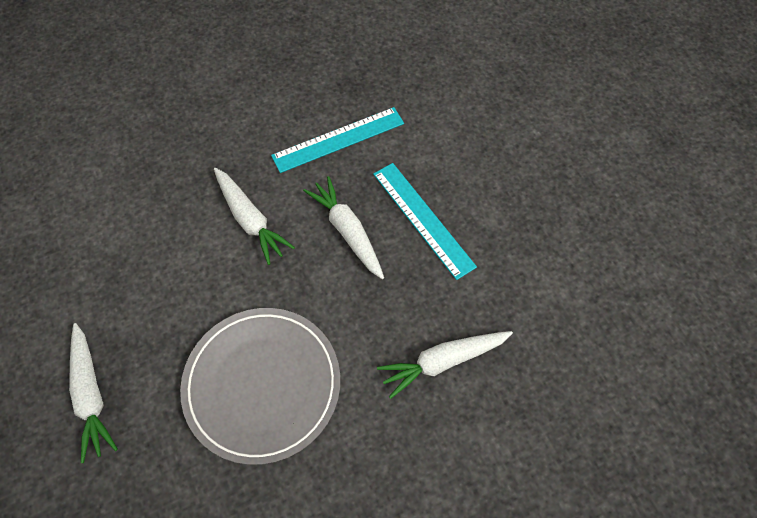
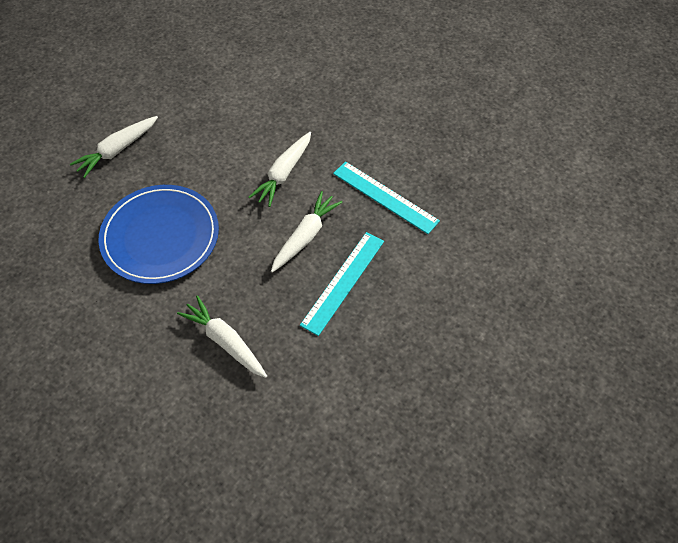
camera: 65 degrees right, 5 degrees down
grey plate [180,308,340,465] -> blue plate [98,185,219,284]

